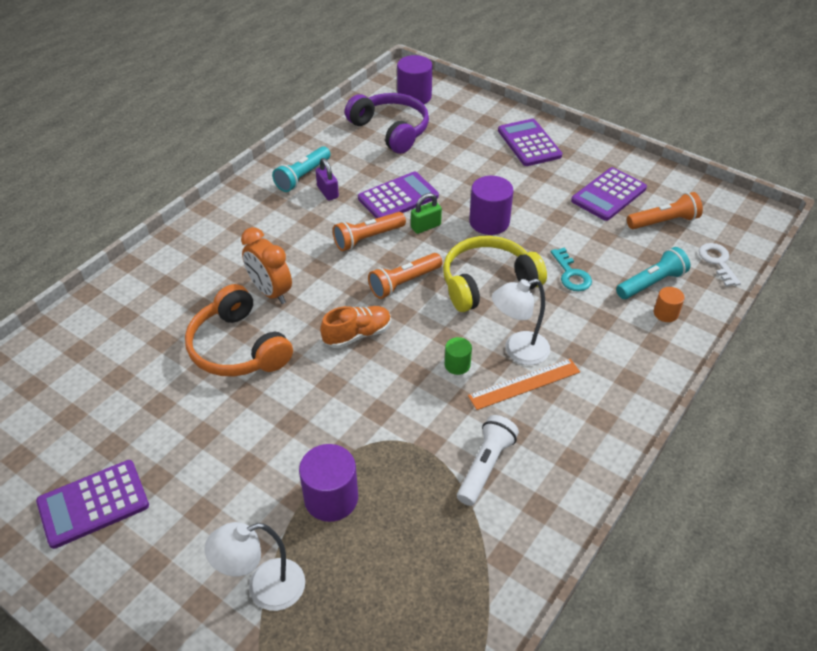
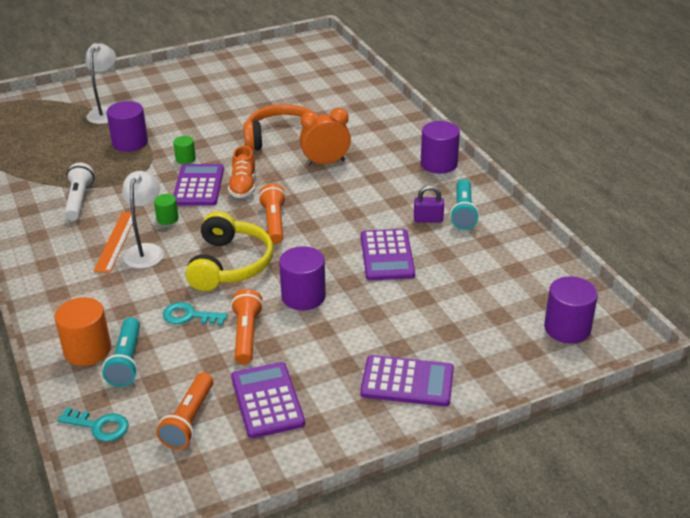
camera: 120 degrees right, 10 degrees down
purple calculator [36,460,149,549] -> purple calculator moved to [173,164,224,206]
turquoise flashlight [272,146,331,192] -> turquoise flashlight turned 150 degrees counterclockwise [450,179,479,230]
orange flashlight [333,212,406,251] -> orange flashlight moved to [231,289,263,365]
purple headphones [345,93,429,154] -> none
green padlock [411,193,442,234] -> none
white flashlight [457,415,519,506] -> white flashlight turned 150 degrees counterclockwise [64,163,94,220]
orange cylinder [654,287,685,322] -> orange cylinder [54,297,111,366], size x1.82
white key [699,243,741,287] -> turquoise key [57,407,129,442]
none -> green cylinder [173,136,196,164]
none -> purple cylinder [421,121,460,174]

